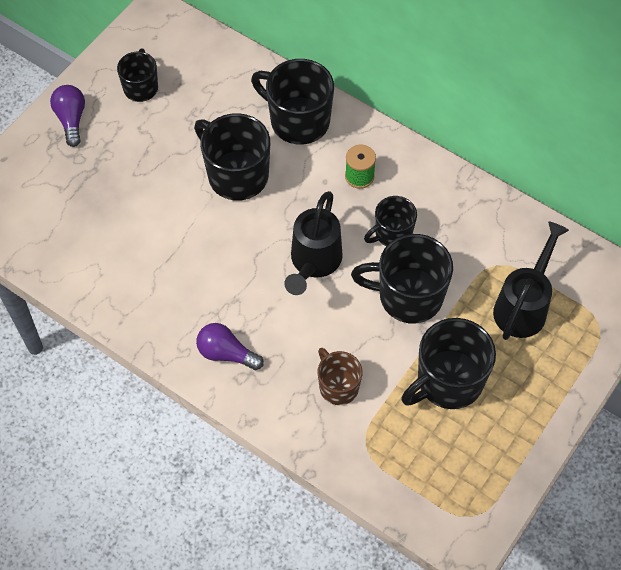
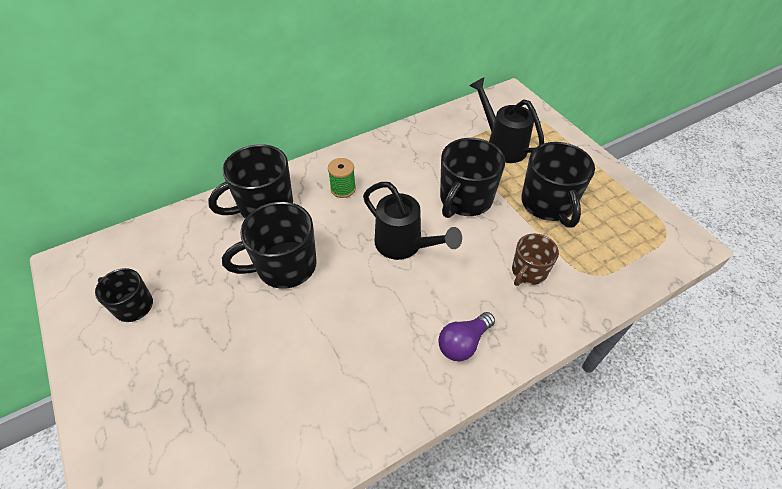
camera: 65 degrees left, 10 degrees down
purple light bulb [50,85,85,147] -> none
brown mug [318,348,363,405] -> brown mug turned 45 degrees counterclockwise [512,234,559,286]
black mug [364,196,417,246] -> none

